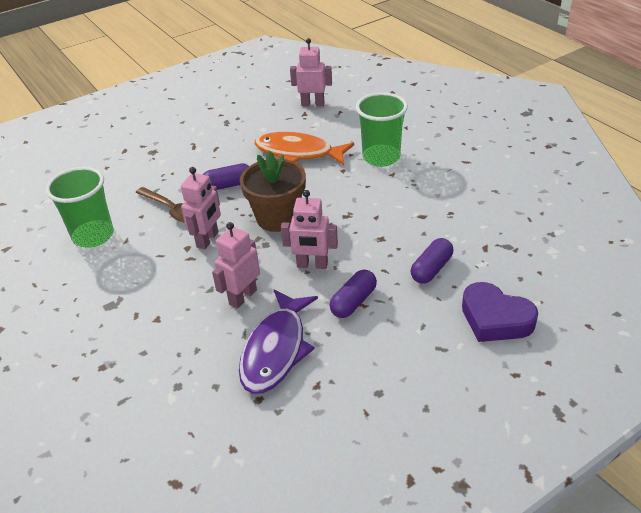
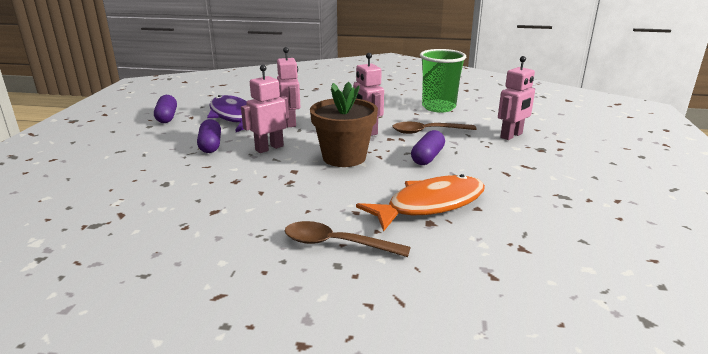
camera: 130 degrees right, 15 degrees down
pink robot [290,38,332,106] -> pink robot moved to [498,56,535,140]
green cup [356,92,408,167] -> brown spoon [285,221,411,257]
purple capsule [411,238,453,284] -> purple capsule moved to [154,95,177,123]
purple heart [462,282,538,342] -> none

